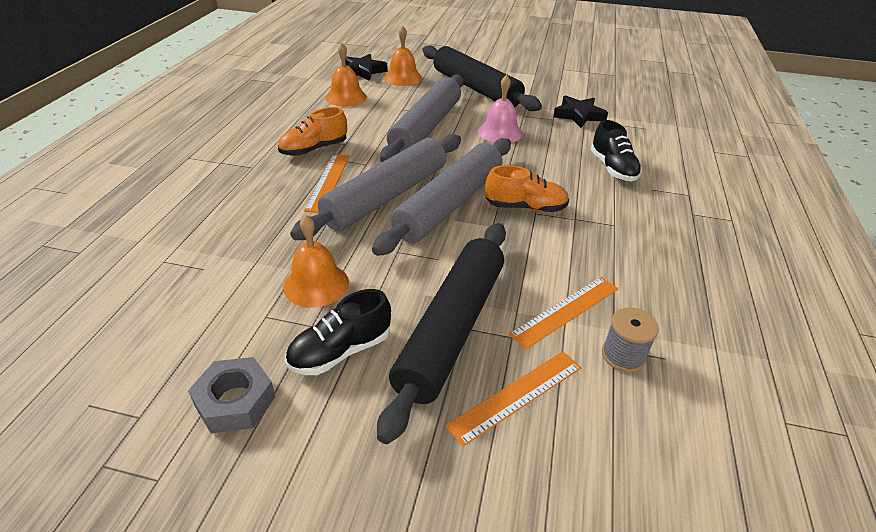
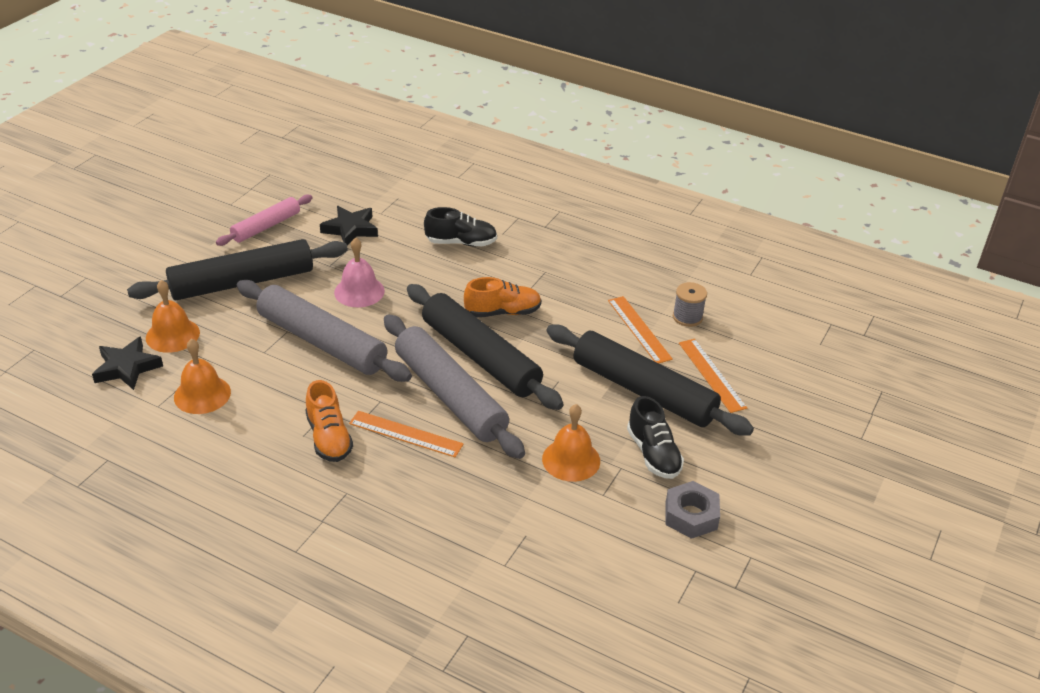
camera: 75 degrees left, 0 degrees up
grey rolling pin [372,138,511,256] -> black rolling pin [407,284,564,410]
orange shoe [485,165,569,212] -> orange shoe turned 60 degrees clockwise [464,277,541,317]
none -> pink rolling pin [216,194,313,246]

